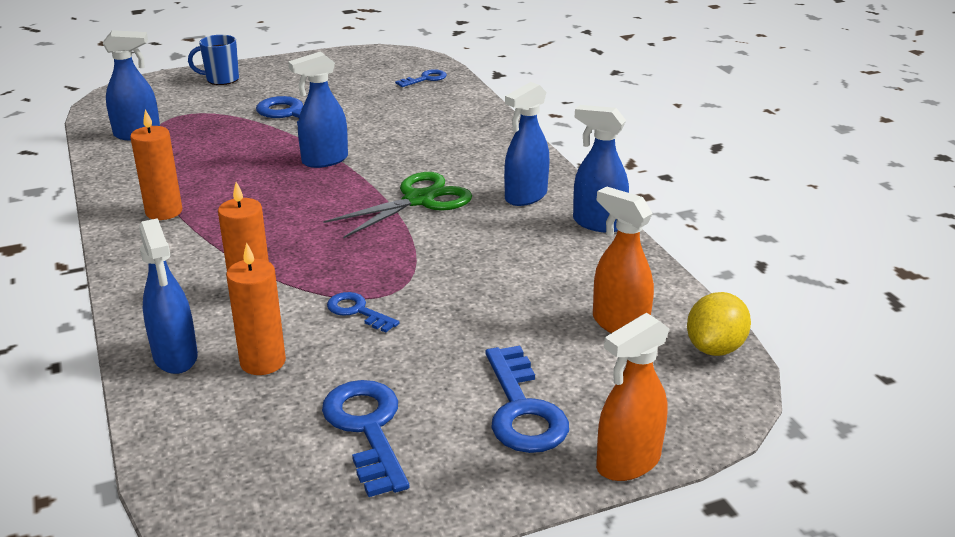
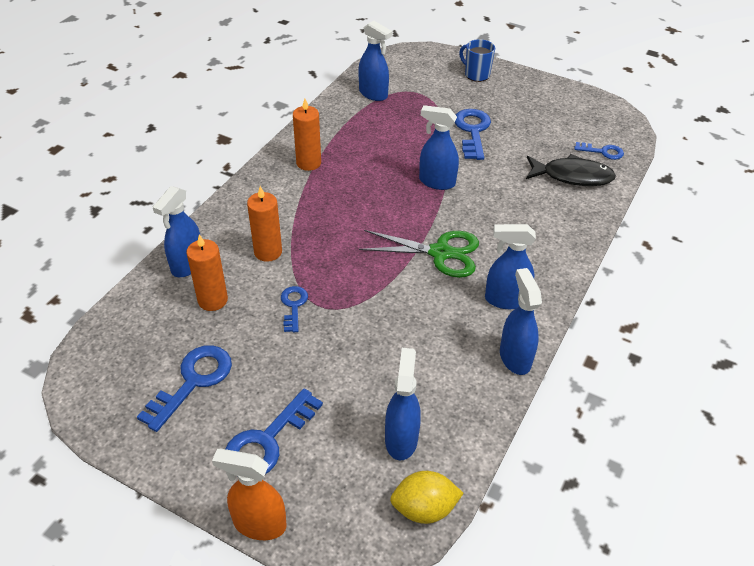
camera: 50 degrees right, 15 degrees up
orange spray bottle [593,187,654,333] -> blue spray bottle [385,348,421,460]
none -> black fish [526,154,616,186]

